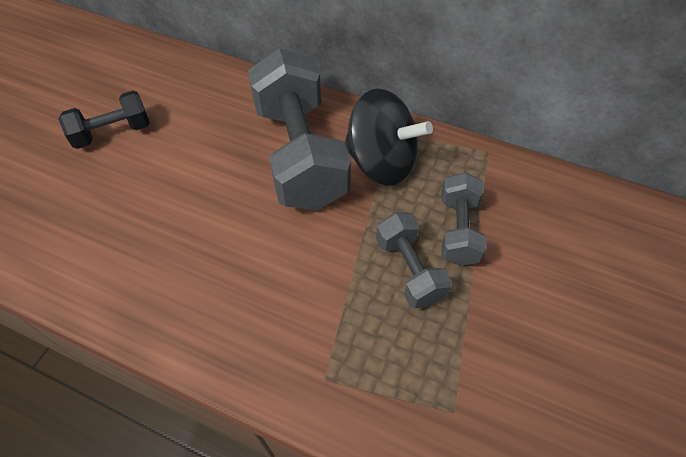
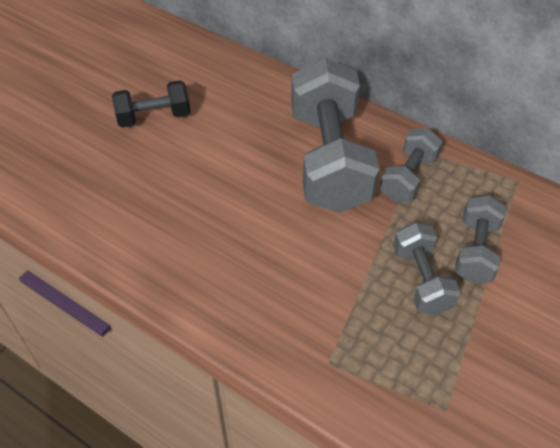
camera: 10 degrees right, 5 degrees down
black spinning top [344,88,433,186] -> grey dumbbell [380,128,443,202]

